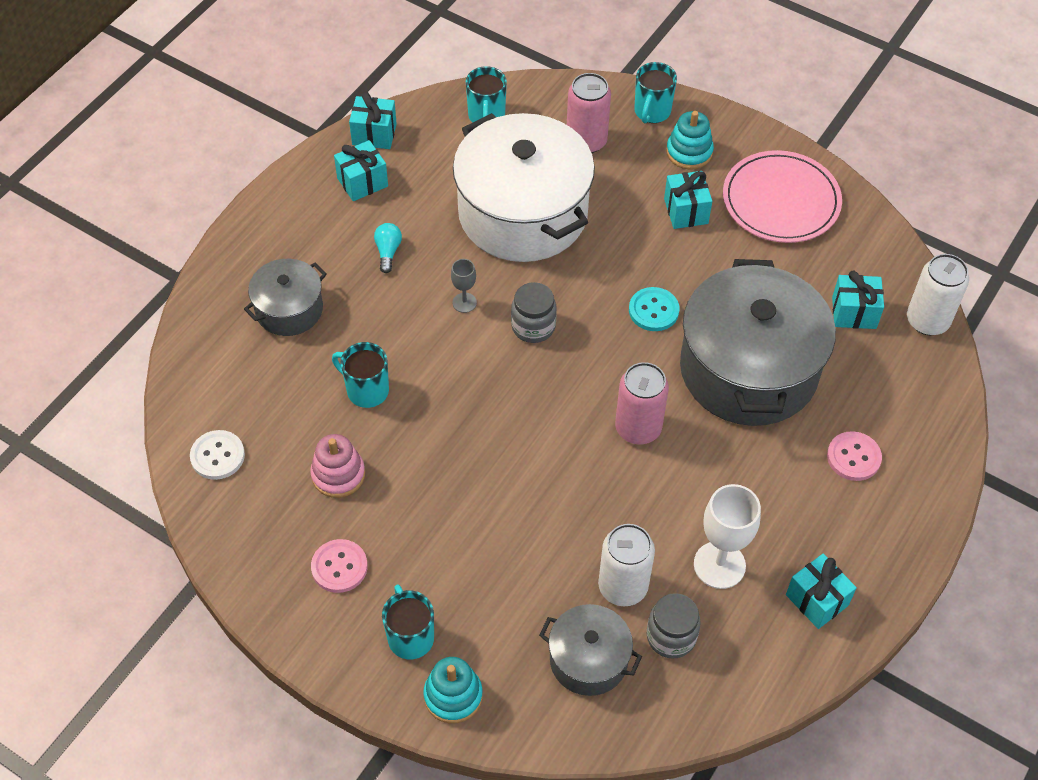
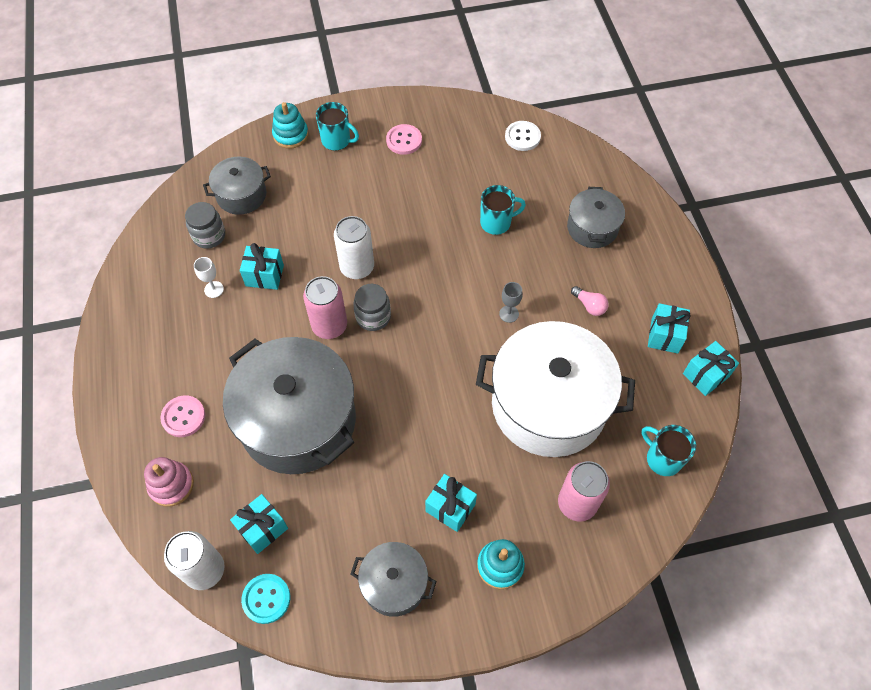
camera: 135 degrees right, 5 degrees up
pink stacking toy [310,434,365,498] -> pink stacking toy moved to [144,457,194,507]
turquoise light bulb [374,223,402,273] -> pink light bulb [571,286,609,316]
grey jar [511,282,557,343] -> grey jar moved to [353,284,391,331]
white can [598,524,655,606] -> white can moved to [334,216,374,279]
turquoise button [629,287,679,331] -> turquoise button moved to [241,574,290,624]
turquoise mug [634,62,677,123] -> none
white goblet [694,484,761,589] -> white goblet [194,257,224,298], size x0.52
pink plate [723,150,842,243] -> grey pot [351,542,436,617]
turquoise gift [786,554,857,629] -> turquoise gift moved to [240,243,284,290]

